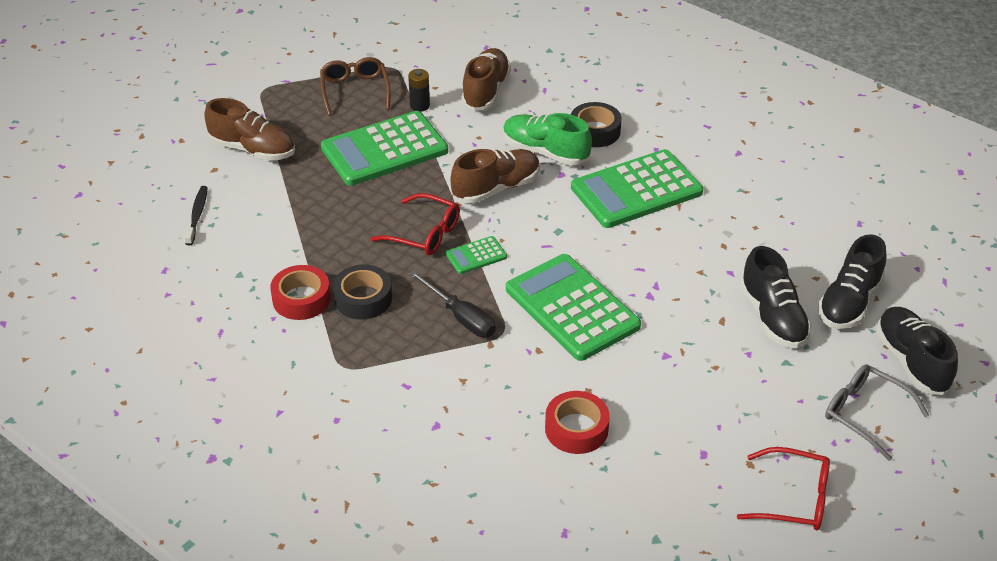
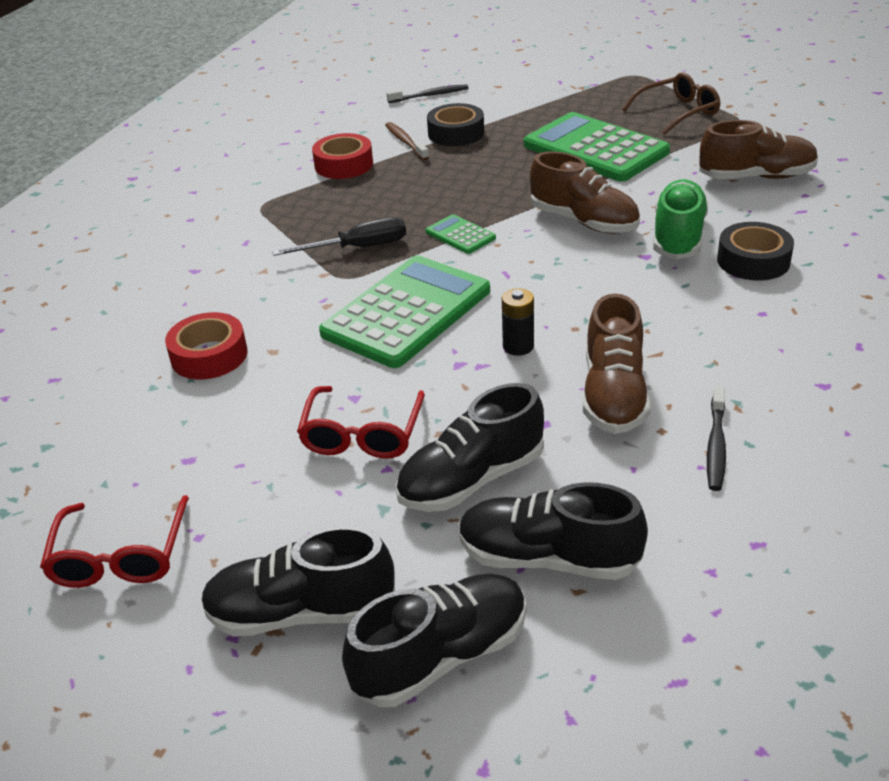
camera: 75 degrees right, 5 degrees down
brown shoe [204,98,295,161] -> brown shoe moved to [583,294,650,434]
black tape [333,265,392,320] -> black tape moved to [427,103,484,146]
red glasses [370,193,460,255] -> red glasses moved to [297,386,425,459]
black battery [408,69,430,112] -> black battery moved to [502,288,534,356]
black screwdriver [409,271,496,337] -> black screwdriver turned 135 degrees counterclockwise [272,217,406,256]
green calculator [571,149,703,228] -> none
grey glasses [825,364,929,461] -> black shoe [201,526,395,637]
none -> brown toothbrush [385,122,429,160]
none -> black toothbrush [707,387,726,491]

